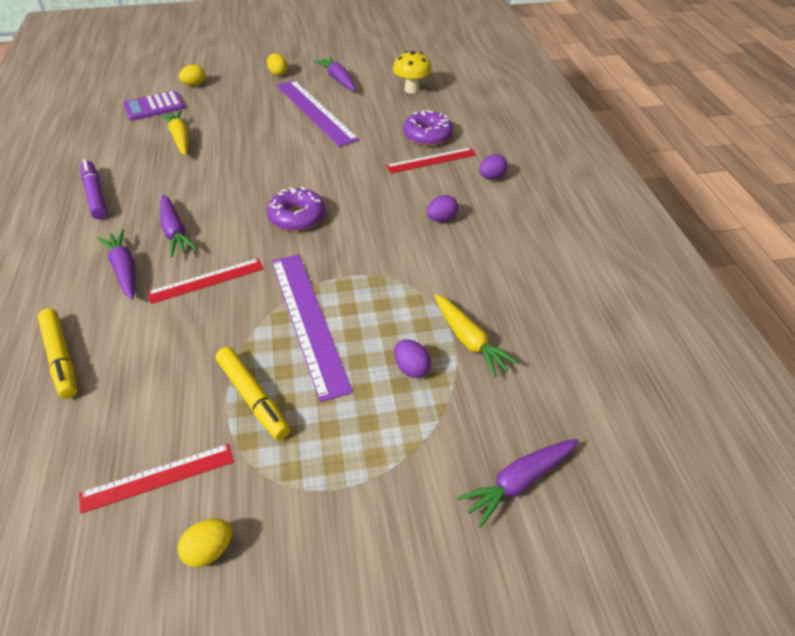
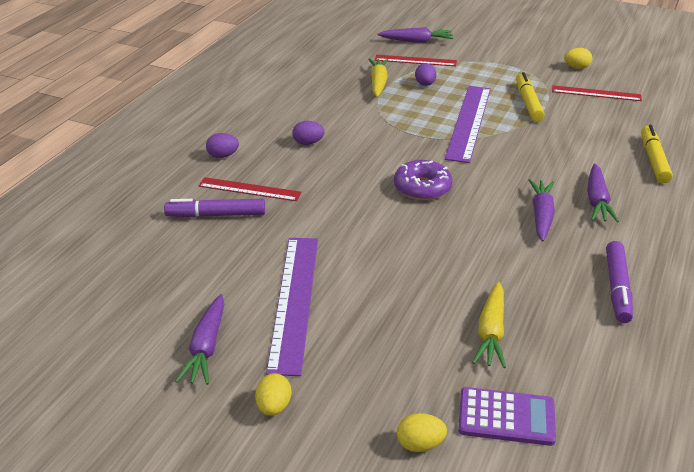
camera: 145 degrees left, 10 degrees down
red ruler [147,258,264,304] -> red ruler moved to [375,55,457,66]
yellow mushroom [393,51,432,94] -> none
purple donut [403,109,453,146] -> purple marker [164,199,265,218]

